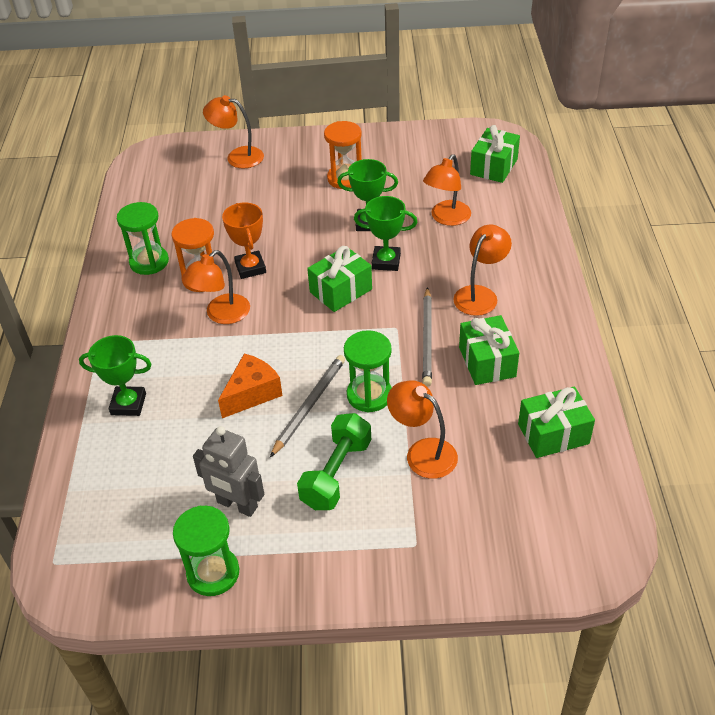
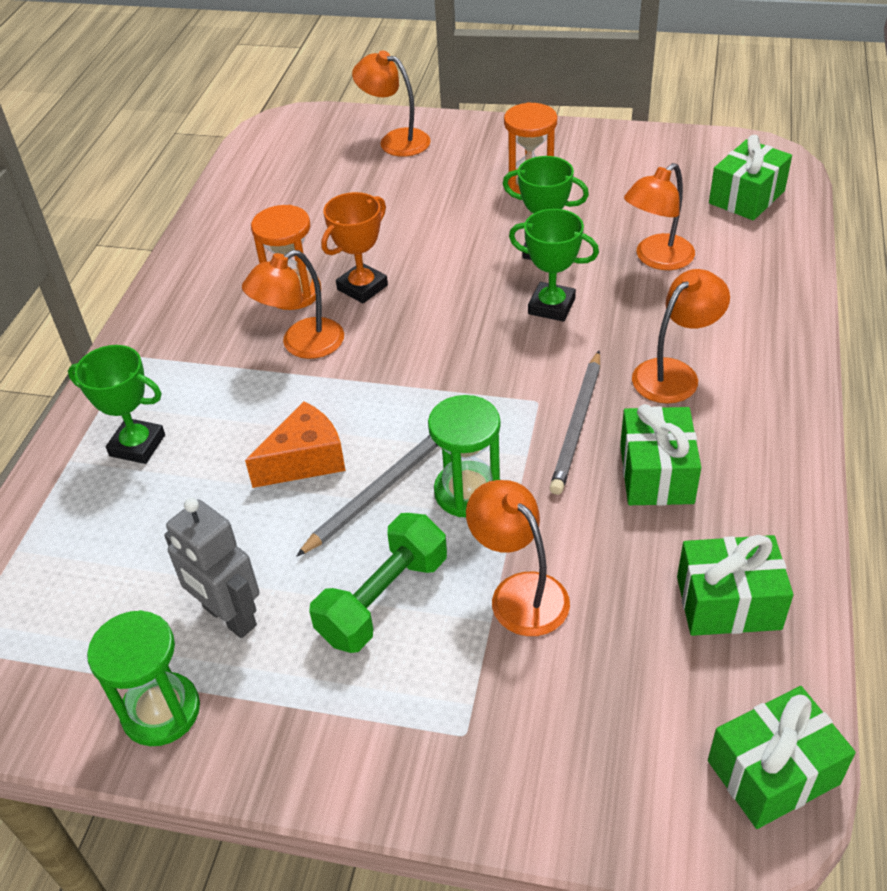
camera: 15 degrees right, 0 degrees up
green hourglass [117,202,169,275] -> none
orange trophy [222,203,266,279] -> orange trophy turned 45 degrees clockwise [321,192,388,303]
green gift [307,246,372,312] -> green gift moved to [708,686,856,829]

